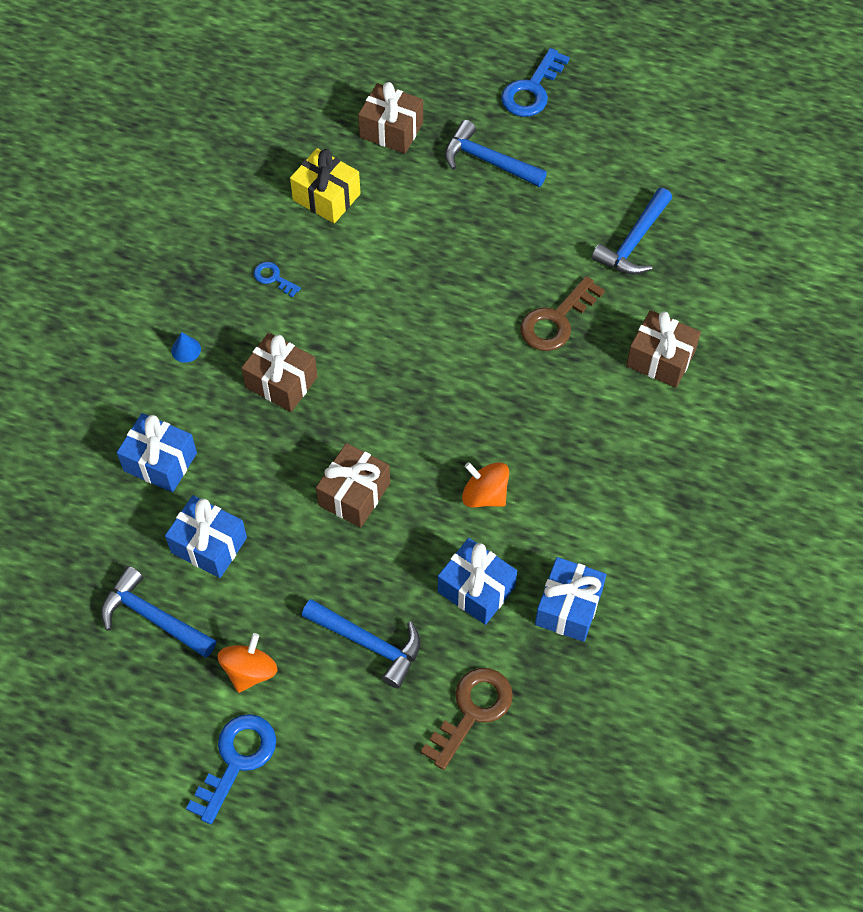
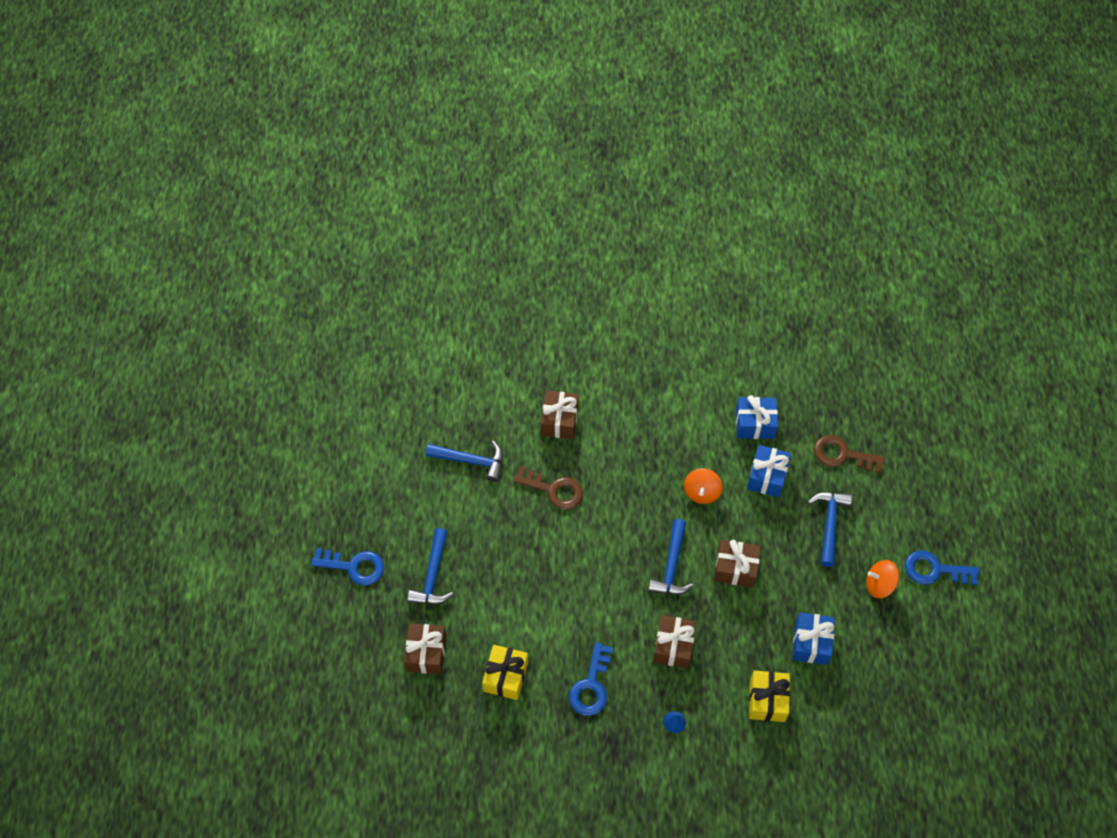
camera: 110 degrees left, 0 degrees up
blue hammer [101,566,216,658] -> blue hammer moved to [648,519,694,595]
blue gift [117,413,197,492] -> yellow gift [749,670,790,722]
blue key [254,262,301,297] -> blue key [569,642,613,716], size x1.89

